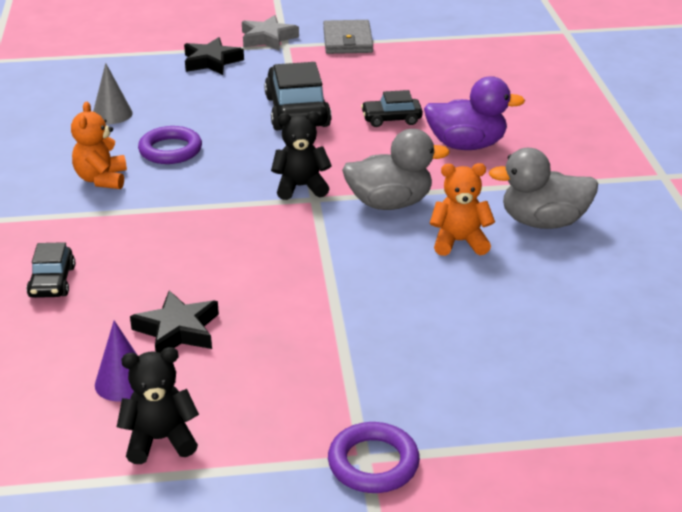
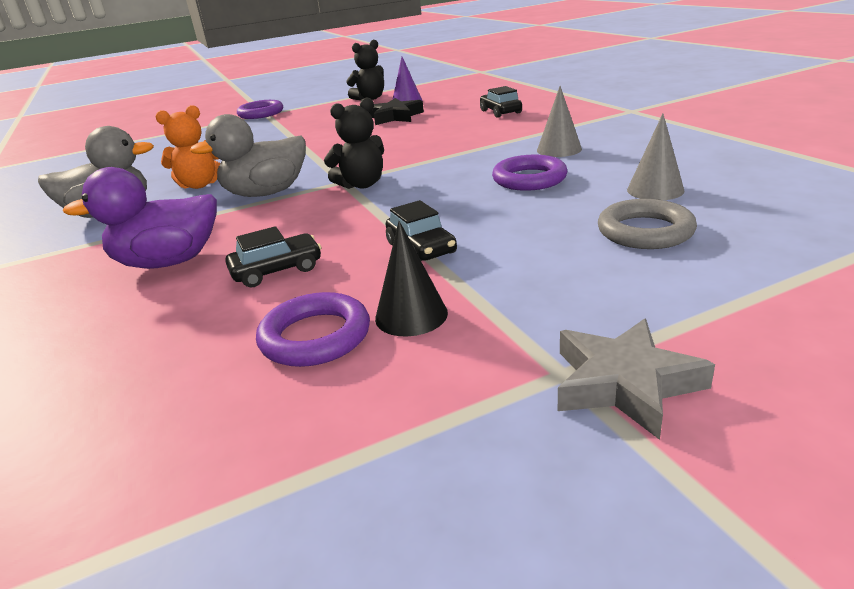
camera: 165 degrees right, 5 degrees down
orange teddy bear [71,102,127,189] -> grey cone [537,86,582,157]
black star [184,37,244,75] -> none
black car [264,62,332,130] -> black car [386,200,457,262], size x0.54
grey wallet [323,20,373,54] -> none
none -> purple ring [256,292,370,367]
none -> black cone [375,221,448,336]
none -> grey ring [598,199,697,249]

